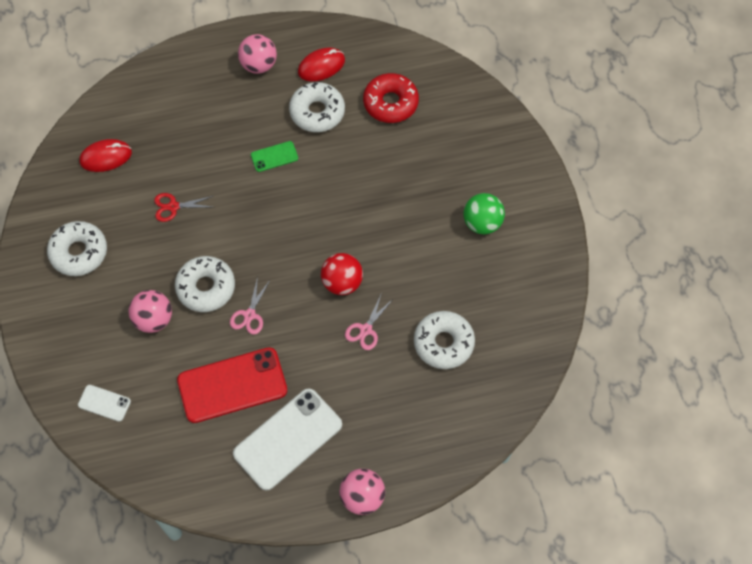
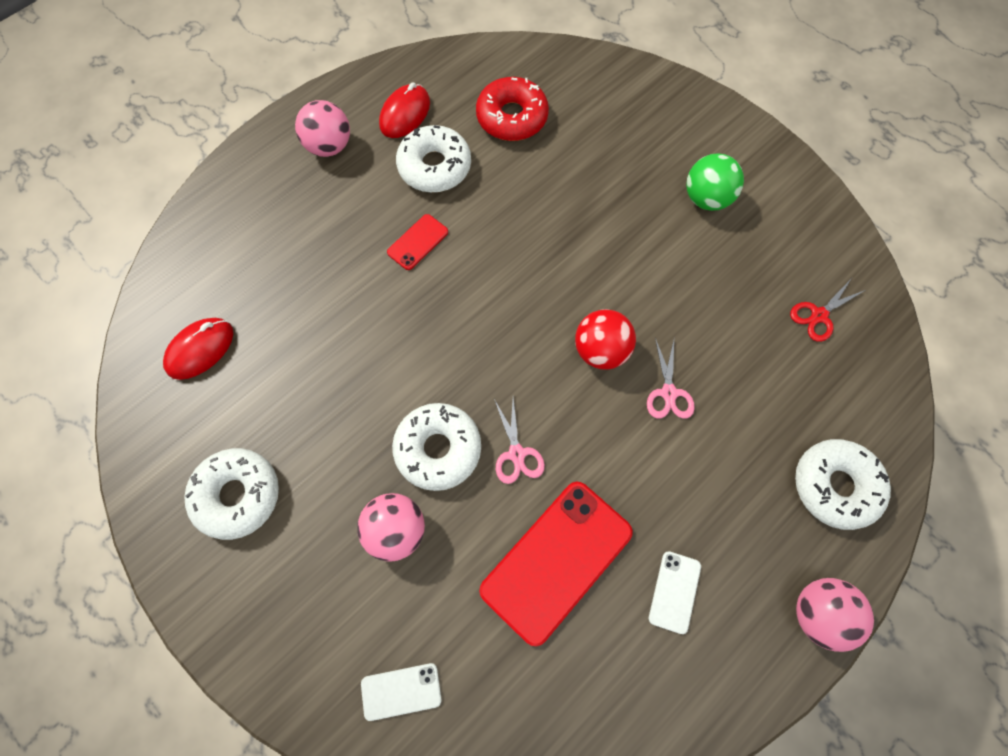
camera: 30 degrees left, 5 degrees up
red scissors [154,193,213,222] -> red scissors moved to [790,278,865,342]
white phone [233,388,342,491] -> white phone [649,551,701,634], size x0.47
green phone [251,141,298,172] -> red phone [387,214,448,270]
white donut [414,311,475,369] -> white donut moved to [795,439,891,530]

